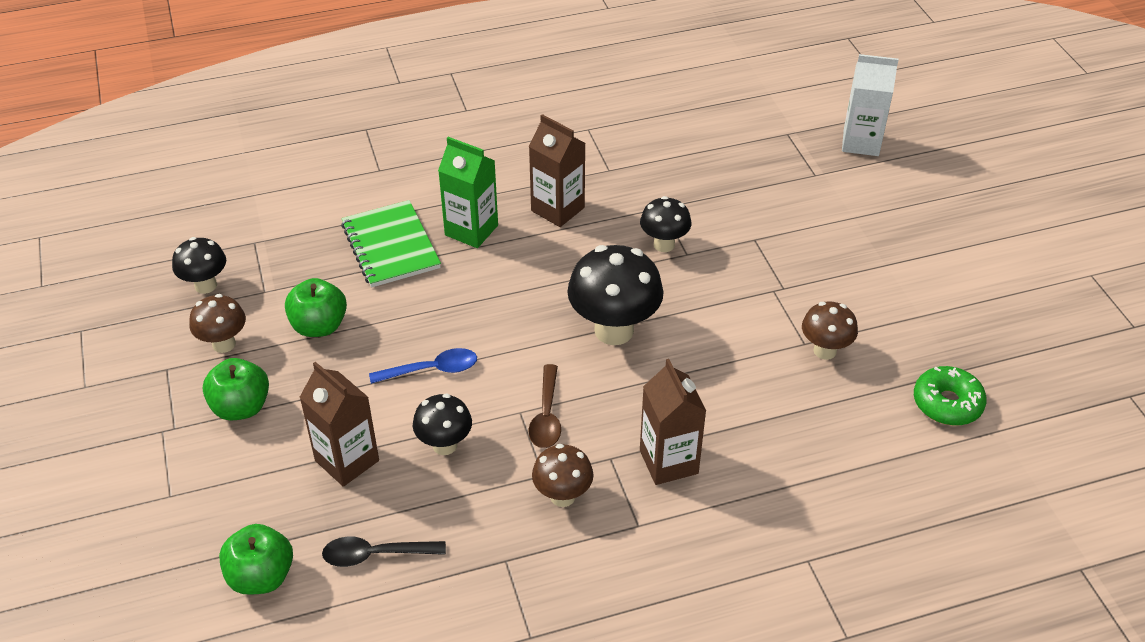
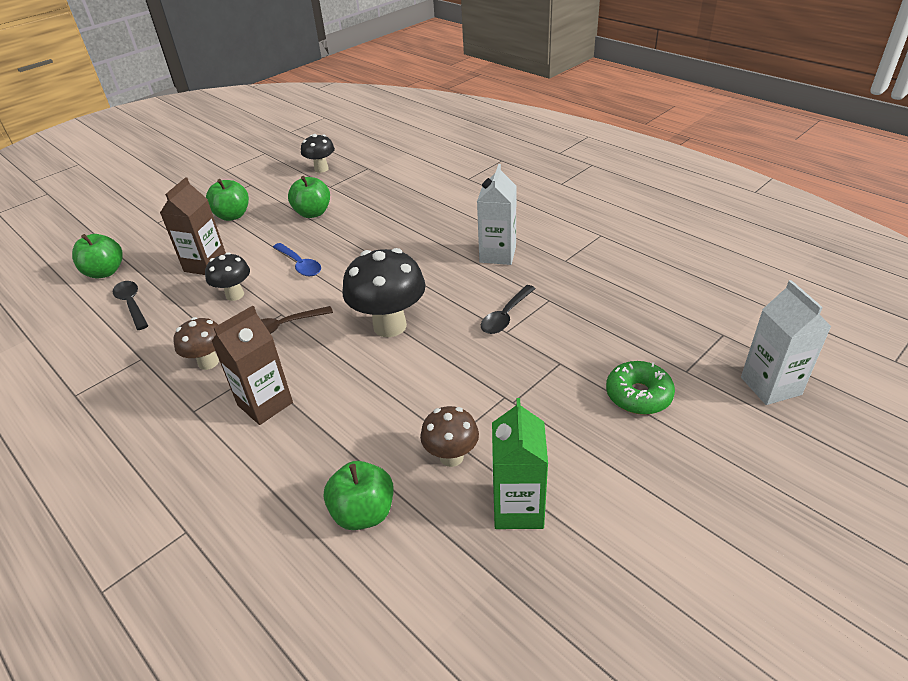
camera: 65 degrees right, 5 degrees down
brown mushroom [189,294,246,353] -> none
green notebook [341,200,441,287] -> none
green carton [438,137,498,248] -> green carton moved to [492,398,548,529]
brown carton [529,114,585,227] -> white carton [477,164,517,265]
black mushroom [640,196,691,252] -> black spoon [481,285,536,334]
green donut [914,366,987,425] -> green donut moved to [606,361,675,415]
none -> green apple [324,461,394,530]

